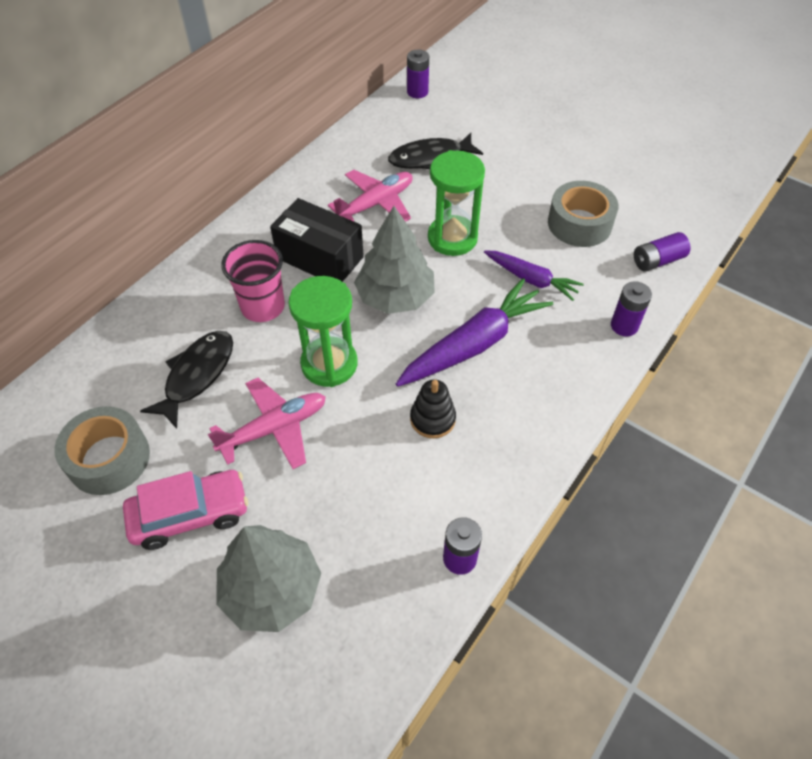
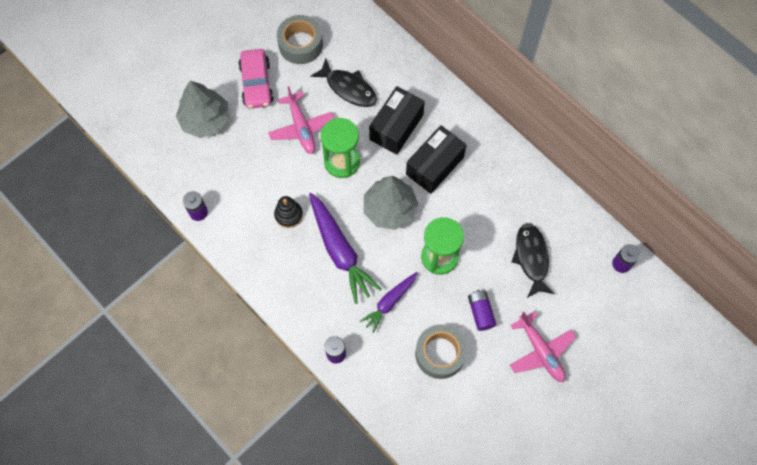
camera: 100 degrees right, 15 degrees up
pink cup [221,240,285,322] -> black box [369,86,425,155]
pink plane [328,170,412,222] -> pink plane moved to [510,311,576,382]
purple battery [634,232,691,271] -> purple battery moved to [468,290,496,331]

